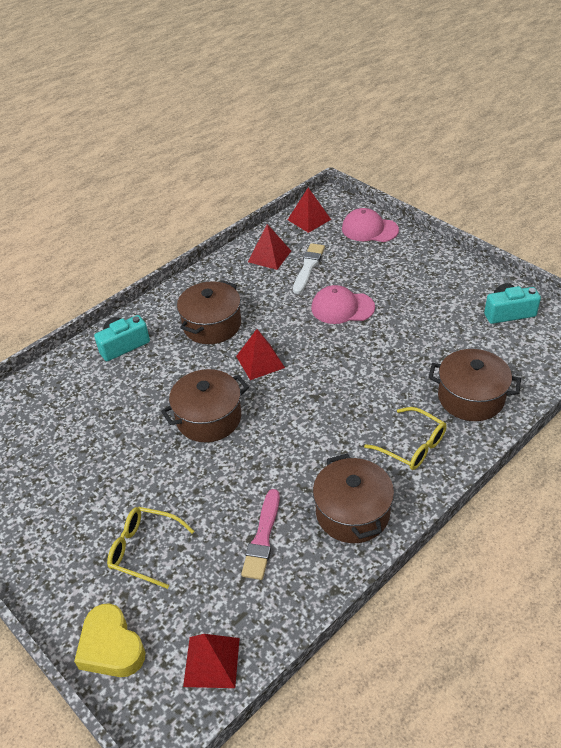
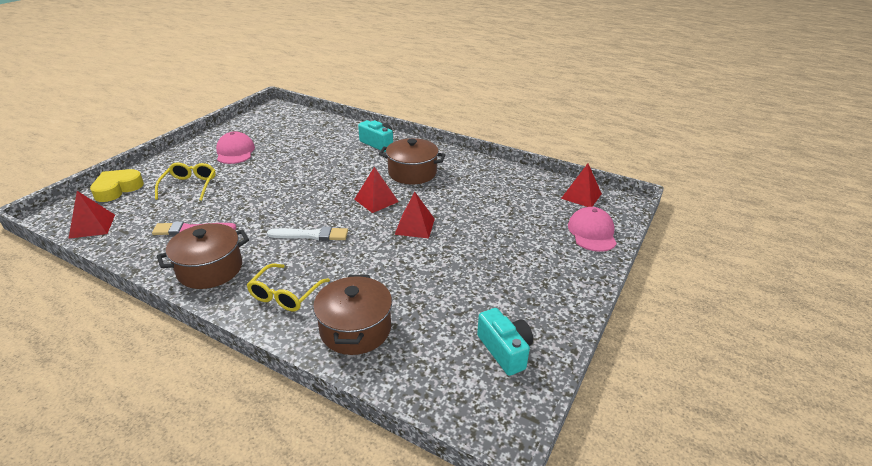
camera: 70 degrees right, 10 degrees down
brown pot [161,369,249,442] -> none
red pyramid [248,224,291,270] -> red pyramid moved to [395,192,435,238]
white brush [293,243,325,294] -> white brush moved to [267,227,348,241]
pink cap [311,285,375,324] -> pink cap moved to [216,132,255,164]

